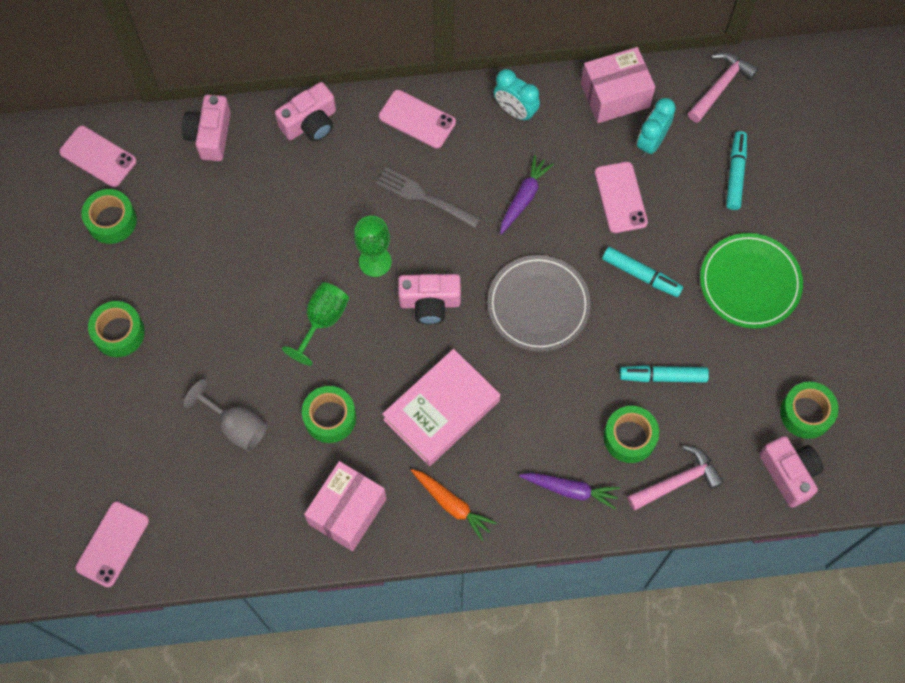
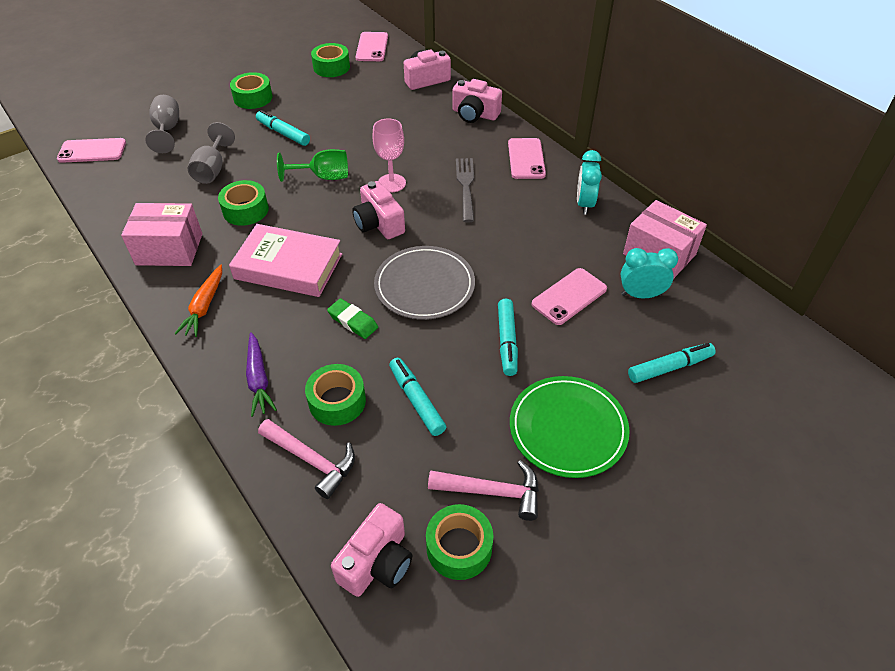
camera: 60 degrees right, 20 degrees down
green goblet [354,216,392,277] -> pink goblet [372,119,406,193]
purple carrot [500,155,554,235] -> none
pink hammer [688,52,759,123] -> pink hammer moved to [428,460,539,521]
none -> grey goblet [145,95,179,153]
none -> turquoise marker [256,110,310,146]
none -> green eraser [327,298,378,339]

